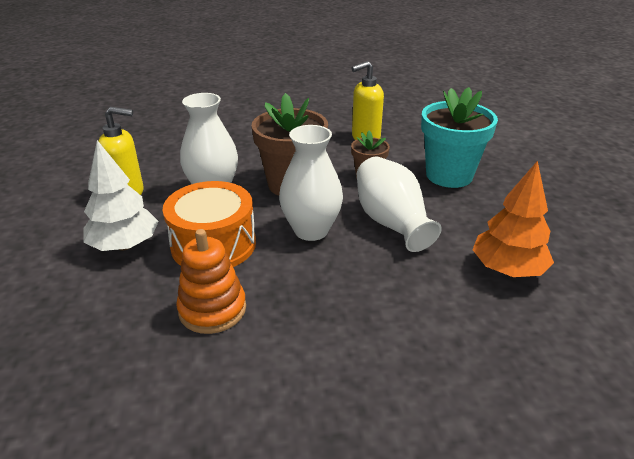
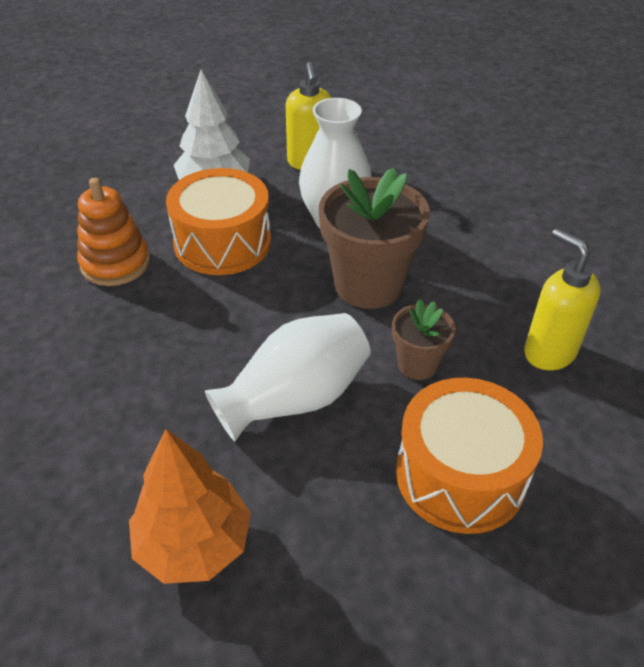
camera: 80 degrees right, 10 degrees up
white vase [279,125,343,241] -> none
turquoise flower pot [421,87,498,188] -> orange drum [396,378,543,534]

